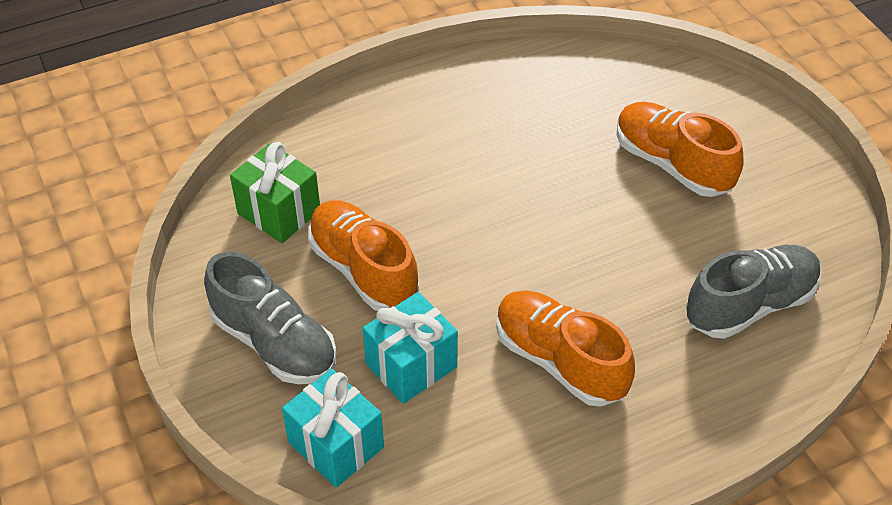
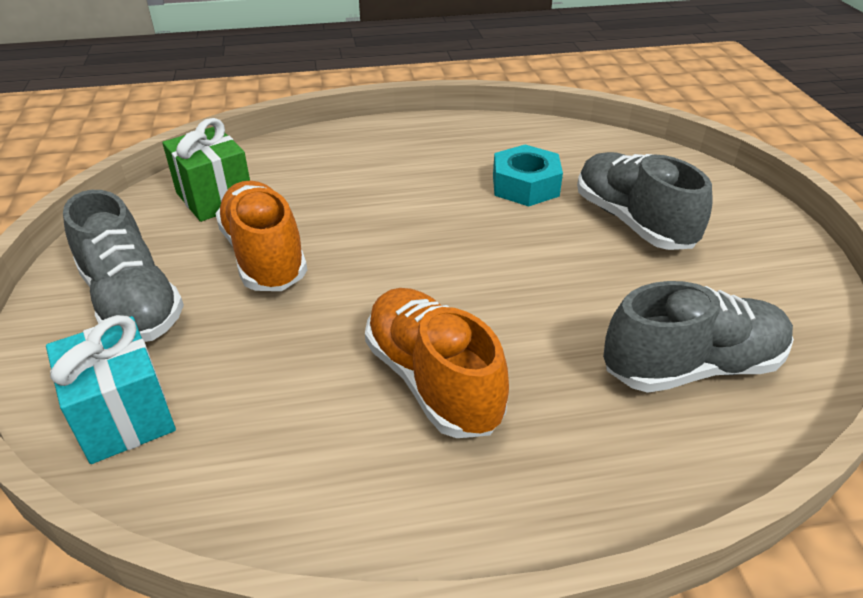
camera: 15 degrees right, 10 degrees down
turquoise gift [363,292,458,404] -> none
orange shoe [617,102,744,197] -> grey shoe [577,152,712,250]
none -> turquoise nut [493,145,563,207]

